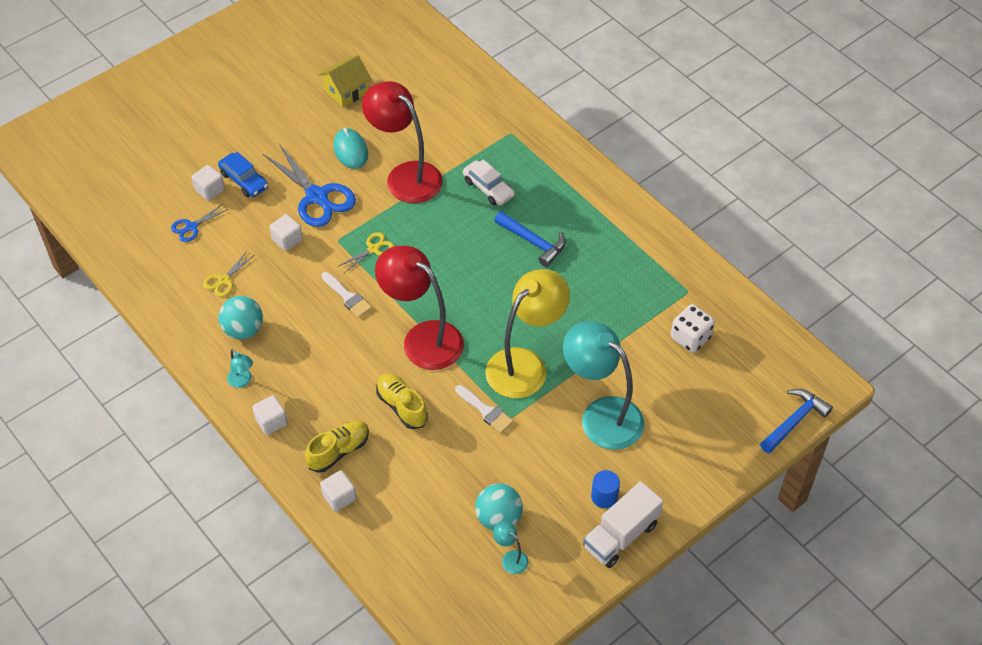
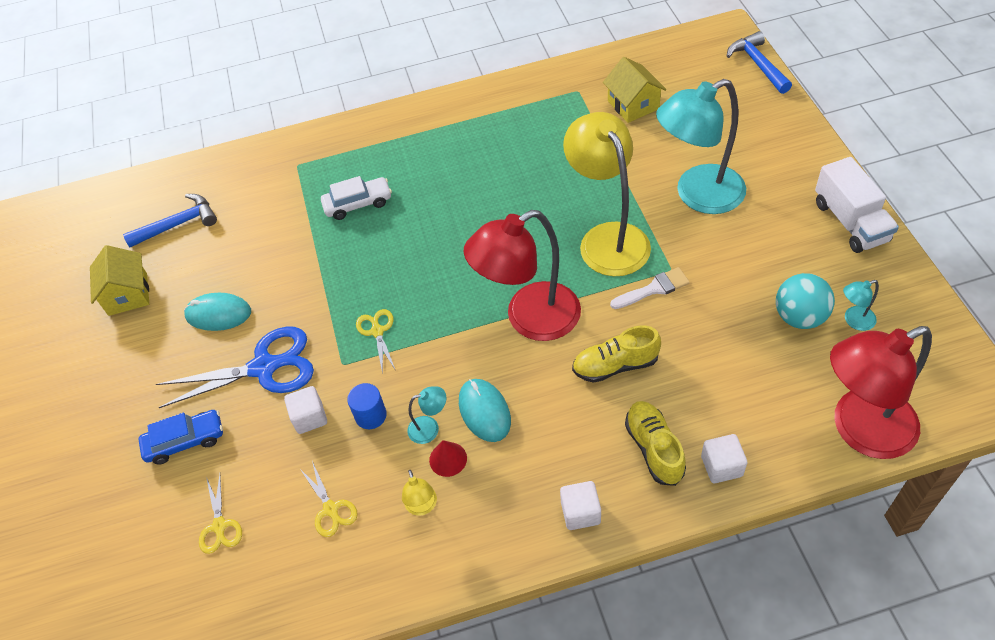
camera: 60 degrees left, 0 degrees up
blue scissors [171,204,228,242] -> yellow scissors [199,474,242,554]
white cube [192,165,225,201] -> none
turquoise ball [219,296,263,339] -> yellow lamp [402,470,437,516]
turquoise lamp [227,349,253,388] -> turquoise lamp moved to [407,386,446,444]
white brush [322,272,372,318] -> none
red lamp [362,81,443,203] -> red lamp moved to [830,326,932,459]
blue hammer [494,211,566,267] -> blue hammer moved to [123,194,217,247]
blue cylinder [591,470,620,508] -> blue cylinder moved to [347,383,387,429]
white dice [671,304,715,353] -> yellow house [603,57,666,123]
none -> red cone [429,440,467,477]
none -> turquoise mouse [459,379,511,442]

